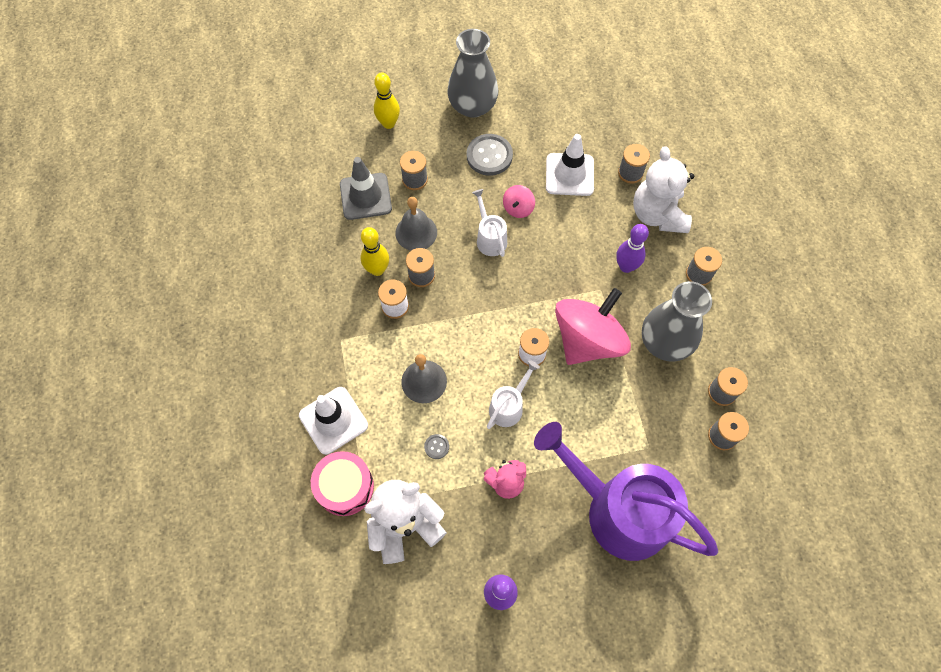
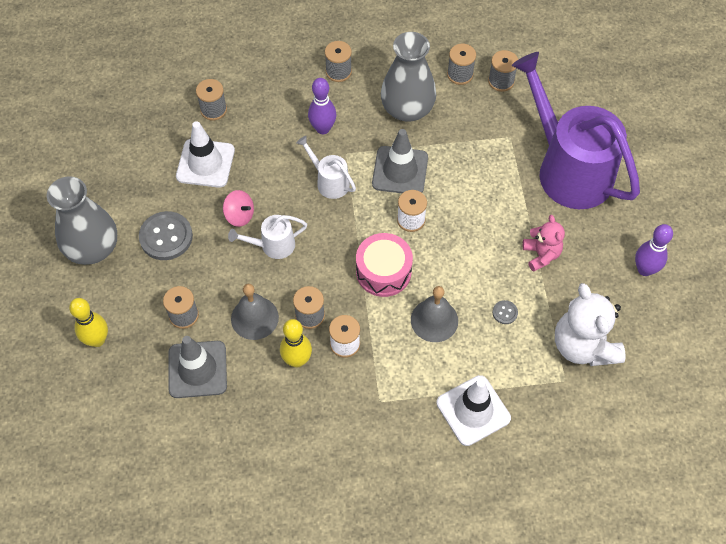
camera: 85 degrees left, 5 degrees down
pink drum [311,451,374,516] -> pink drum moved to [356,233,413,297]
white watering can [487,360,540,429] -> white watering can moved to [296,136,356,199]
purple watering can [534,422,718,561] -> purple watering can turned 105 degrees clockwise [512,52,640,209]
pink spinning top [555,288,631,365] -> grey traffic cone [372,129,428,193]
white teddy bear [633,146,694,233] -> none

